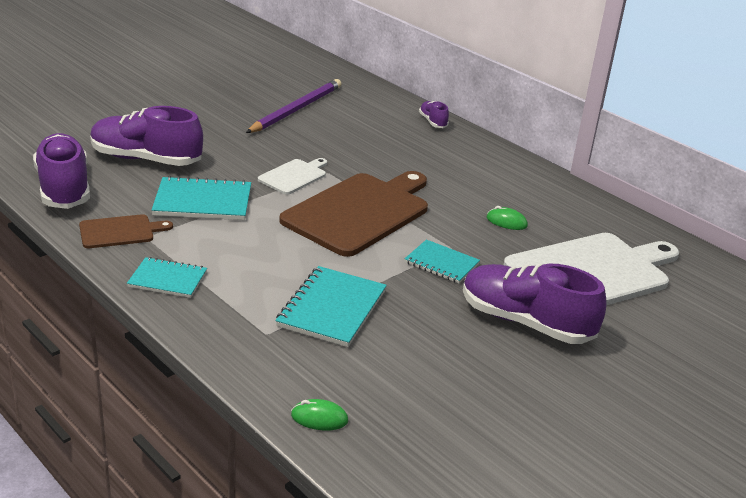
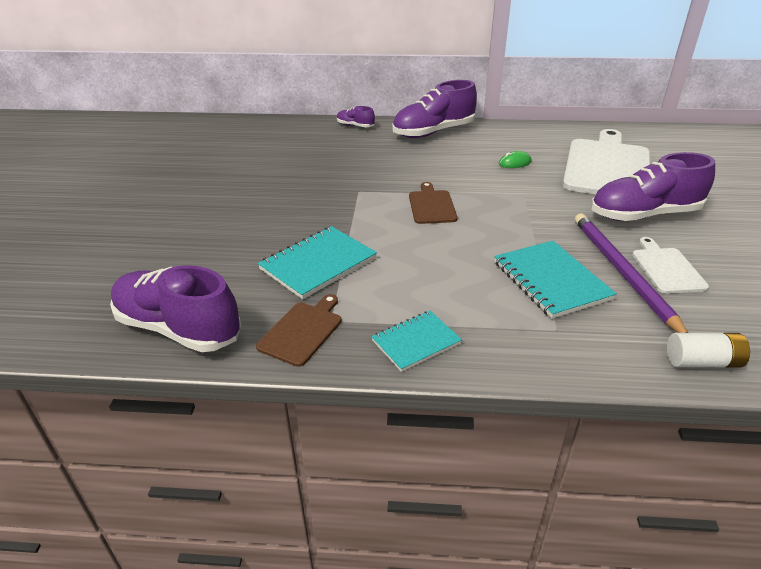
camera: 40 degrees left, 5 degrees up
purple shoe [90,106,203,166] -> purple shoe moved to [392,80,477,138]
purple pencil [246,79,341,133] -> purple pencil moved to [575,213,688,333]
white cutting board [258,158,327,195] -> white cutting board moved to [632,237,709,294]
brown cutting board [279,171,428,257] -> brown cutting board [409,182,457,224], size x0.48
green mouse [291,399,348,430] -> white battery [667,333,750,367]
turquoise notebook [405,239,480,284] -> none

